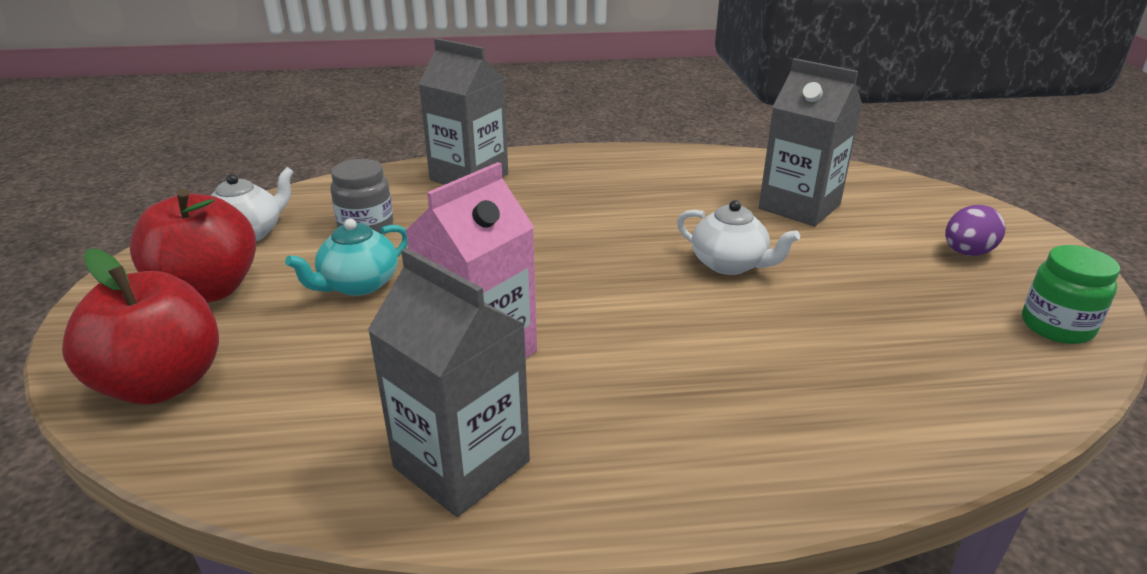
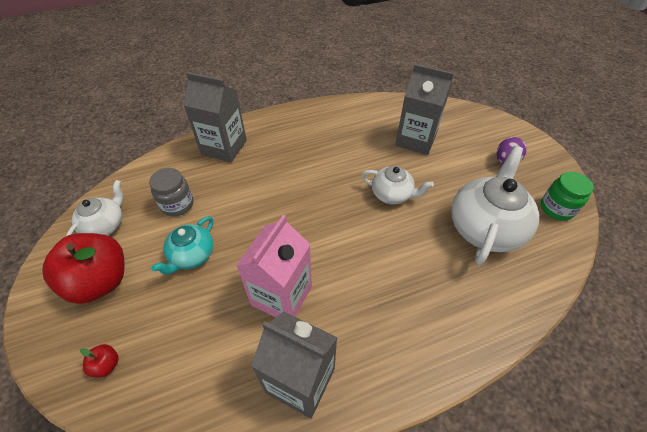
camera: 15 degrees left, 20 degrees up
red apple [62,249,219,405] -> red apple [80,344,119,378], size x0.40
none -> white teapot [451,146,539,265]

